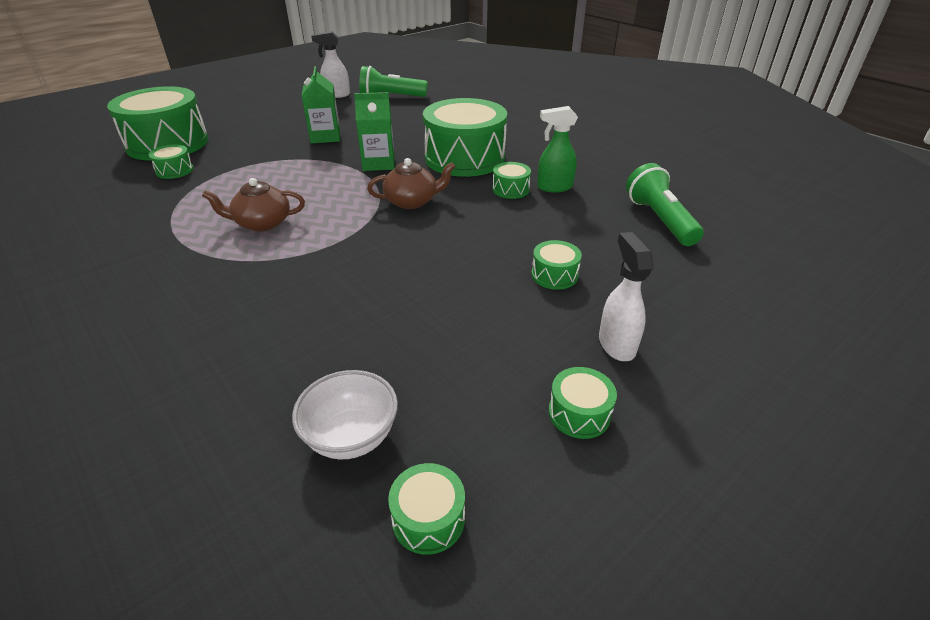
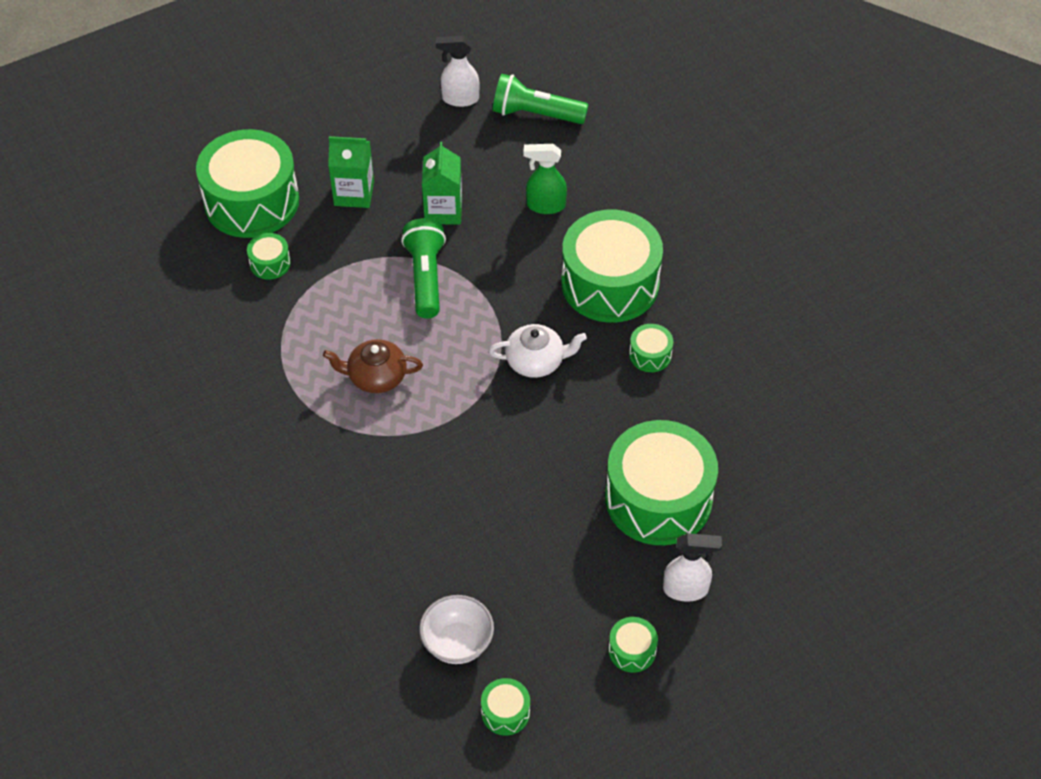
camera: 10 degrees right, 15 degrees up
green carton [354,92,394,171] -> green carton moved to [328,136,374,208]
brown teapot [367,158,456,209] -> white teapot [489,324,587,378]
green drum [531,240,582,290] -> green drum [605,420,718,545], size x2.38
green spray bottle [537,106,578,192] -> green spray bottle moved to [523,144,567,214]
white spray bottle [599,232,654,361] -> white spray bottle turned 90 degrees clockwise [663,533,722,602]
green flashlight [626,163,704,246] -> green flashlight moved to [401,218,446,318]

